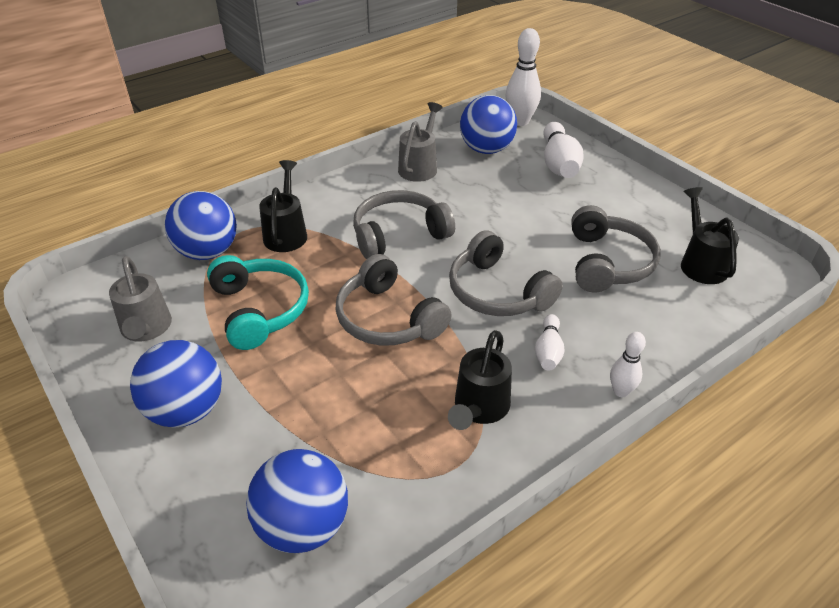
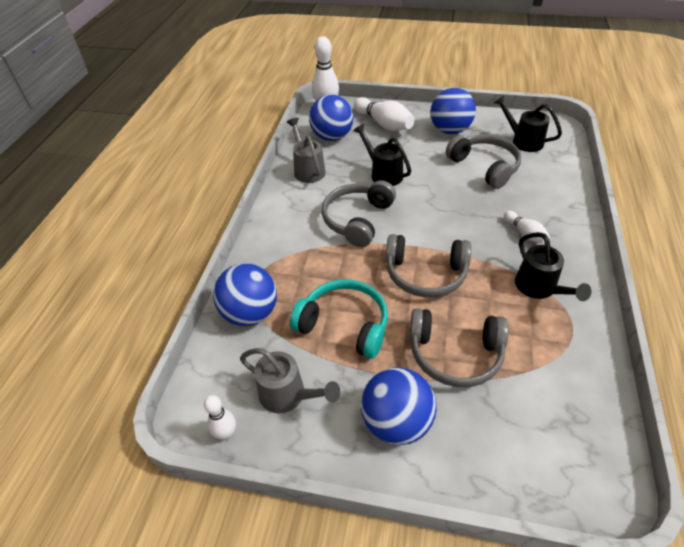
camera: 40 degrees left, 5 degrees up
blue ball [246,449,348,553] -> blue ball moved to [431,88,476,134]
black watering can [259,160,307,252] -> black watering can moved to [353,124,411,186]
grey headphones [449,230,563,316] -> grey headphones moved to [409,308,509,387]
white bowling pin [610,332,646,397] -> white bowling pin moved to [204,395,236,440]

